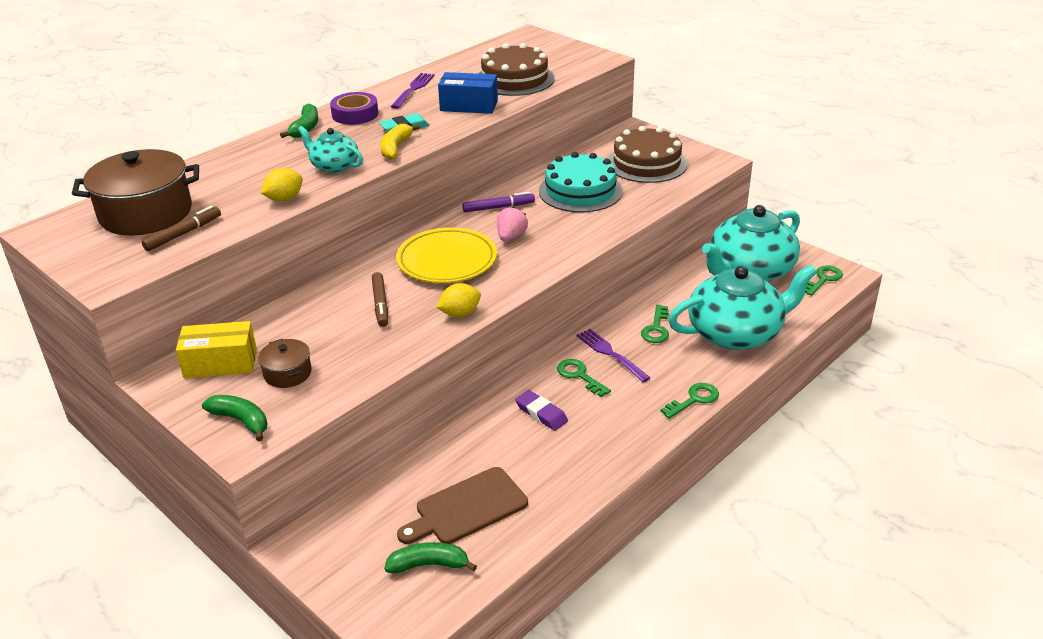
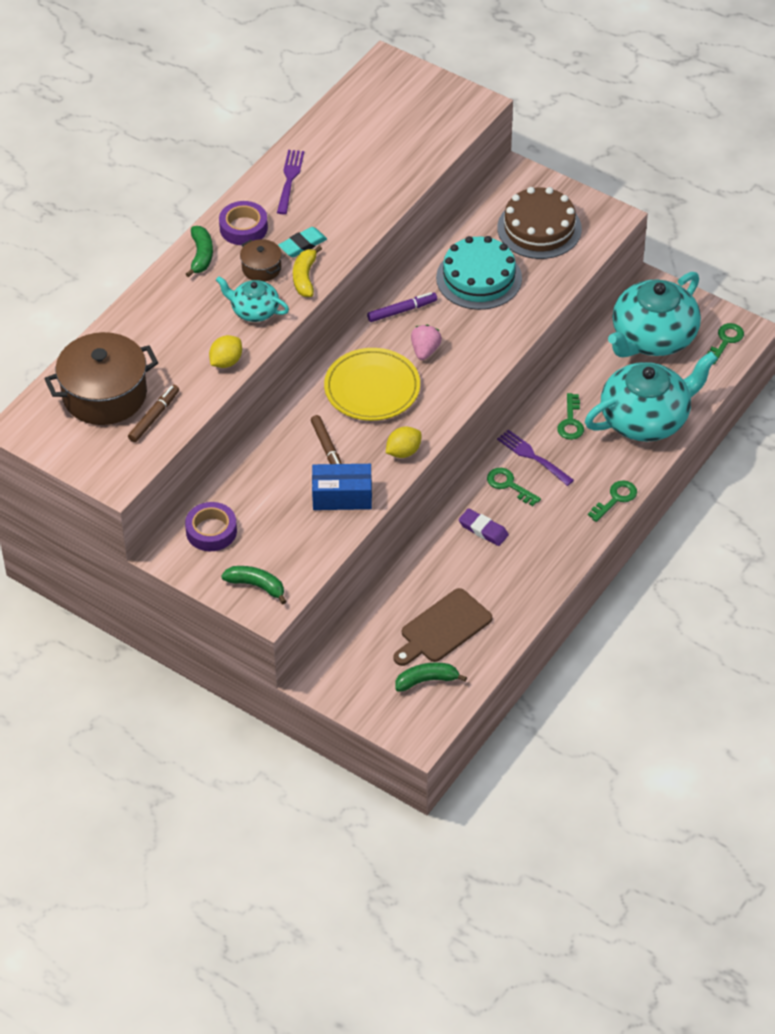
camera: 10 degrees left, 15 degrees up
yellow box [176,321,257,378] -> purple tape [185,502,237,551]
brown pot [258,339,311,388] -> brown pot moved to [240,239,282,282]
blue box [438,72,498,114] -> blue box moved to [312,464,372,510]
brown cake [478,43,555,96] -> none

